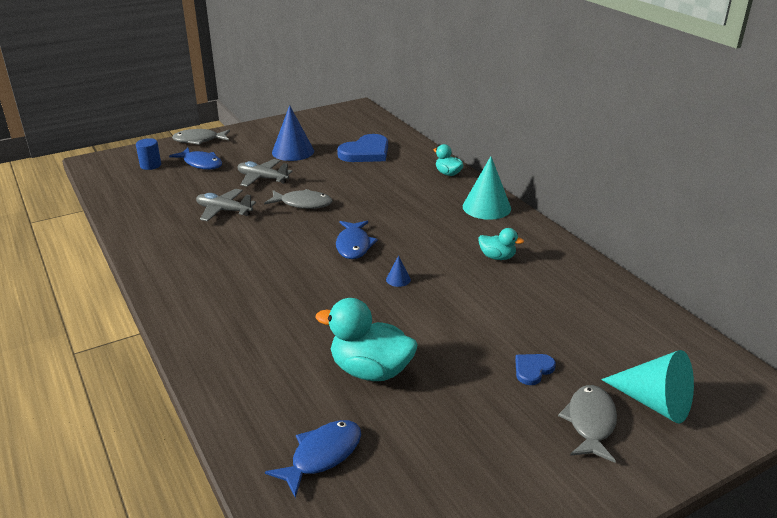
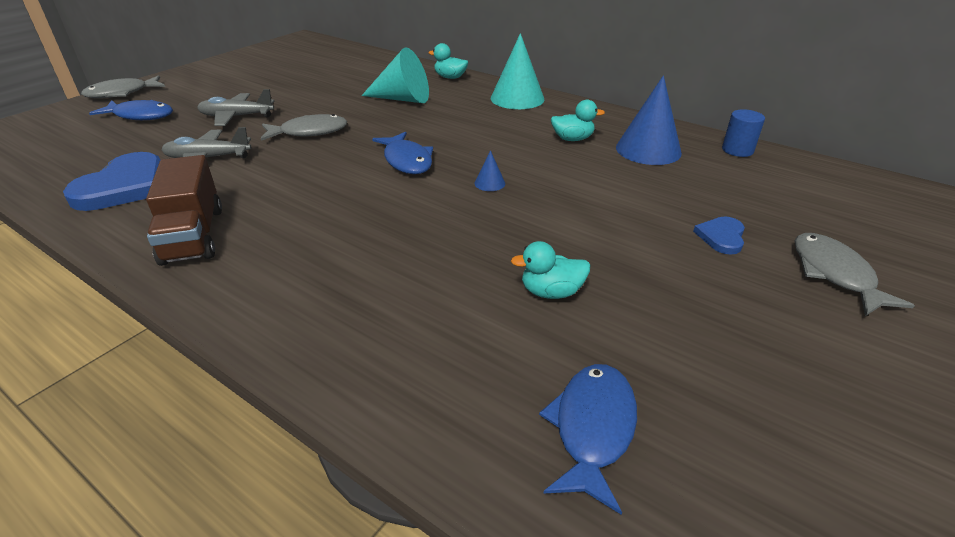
camera: 25 degrees left, 5 degrees up
blue cylinder [136,138,161,170] -> blue cylinder moved to [722,109,765,157]
blue cone [272,105,314,161] -> blue cone moved to [616,75,682,165]
turquoise duck [315,298,417,381] -> turquoise duck [511,241,590,299], size x0.54
blue heart [337,134,388,162] -> blue heart moved to [63,152,160,211]
turquoise cone [601,350,694,424] -> turquoise cone moved to [362,47,429,103]
none -> brown truck [146,155,222,266]

